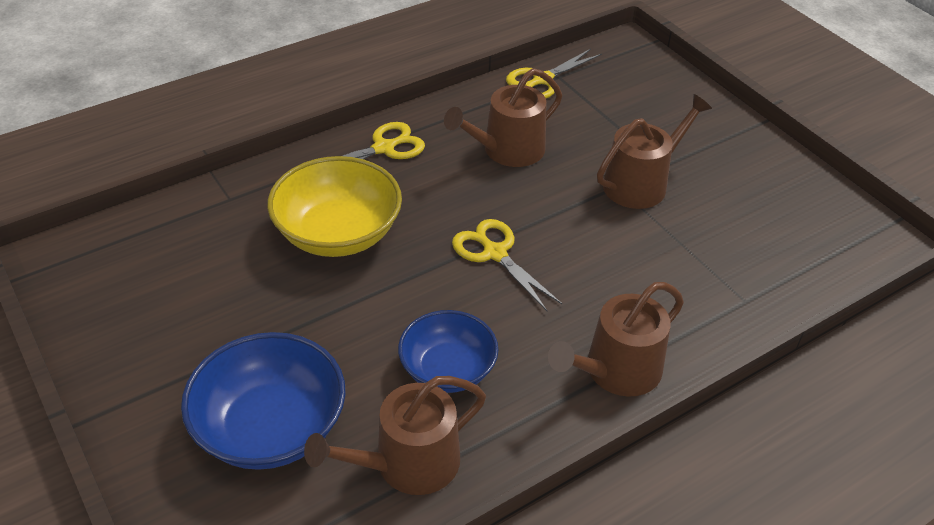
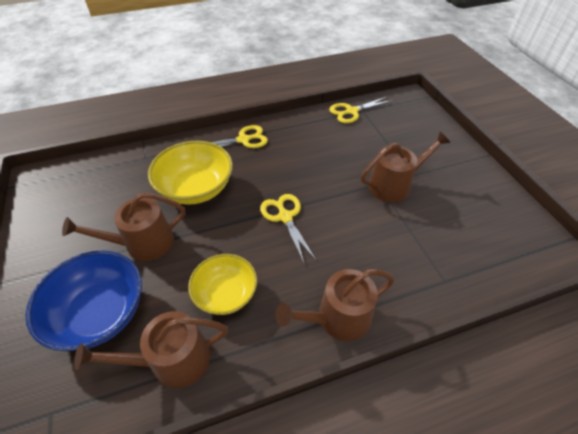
camera: 15 degrees right, 5 degrees up
blue bowl [398,310,498,393] -> yellow bowl [188,254,257,315]
brown watering can [444,68,562,167] -> brown watering can moved to [62,192,185,261]

